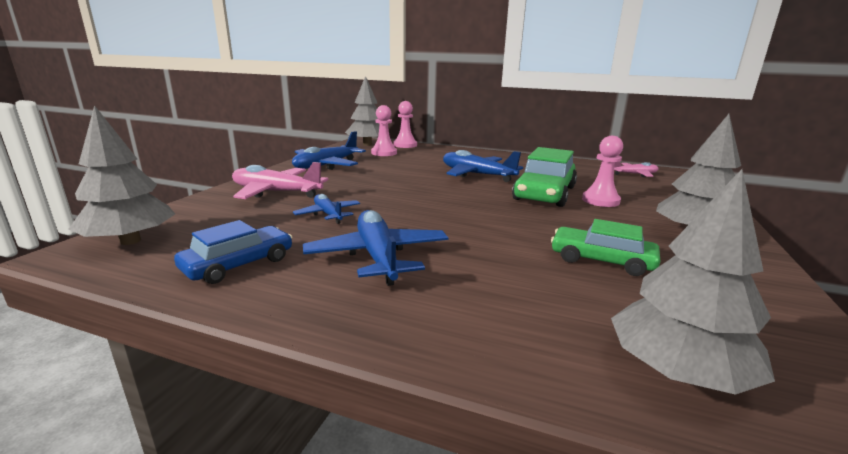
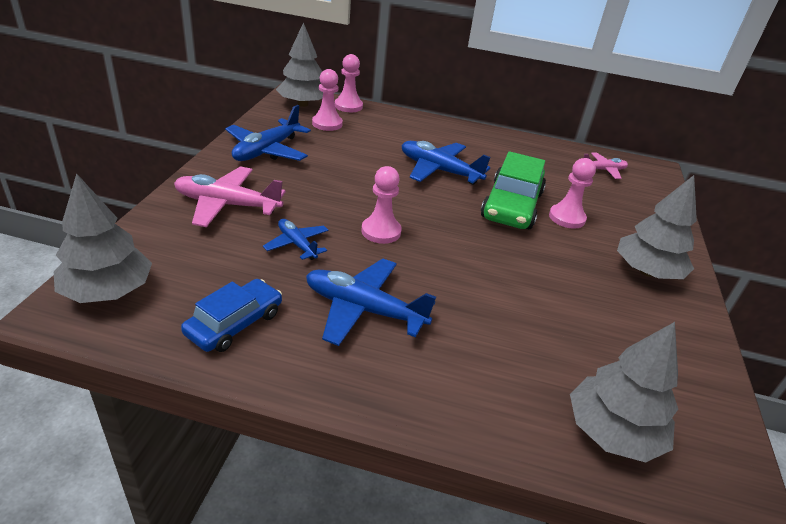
camera: 10 degrees left, 15 degrees up
blue plane [303,210,448,286] -> blue plane turned 45 degrees counterclockwise [306,258,436,346]
green car [551,219,661,276] -> none
none -> pink pawn [361,166,402,244]

